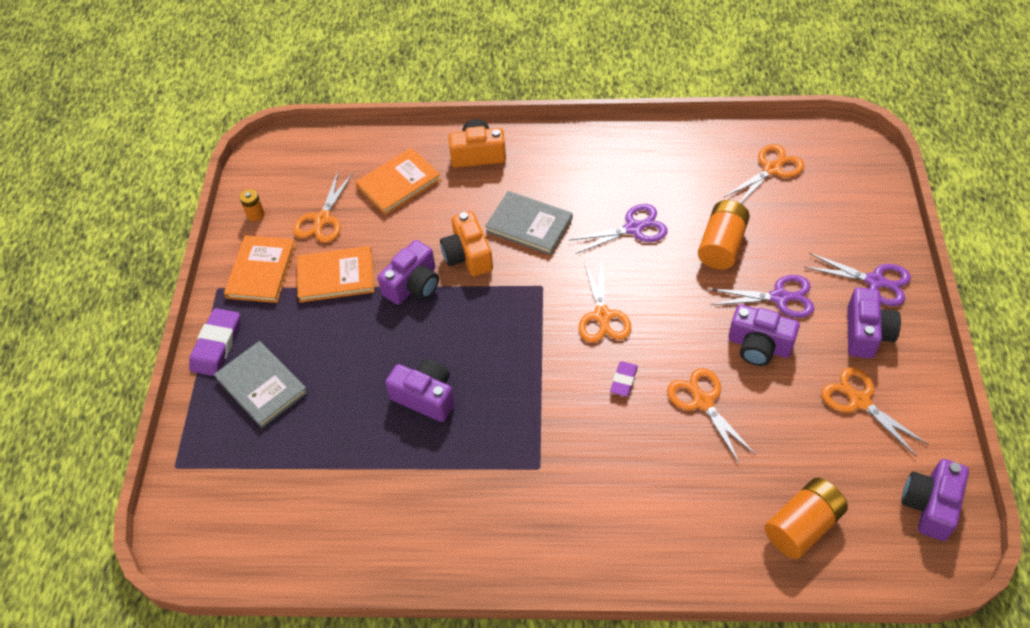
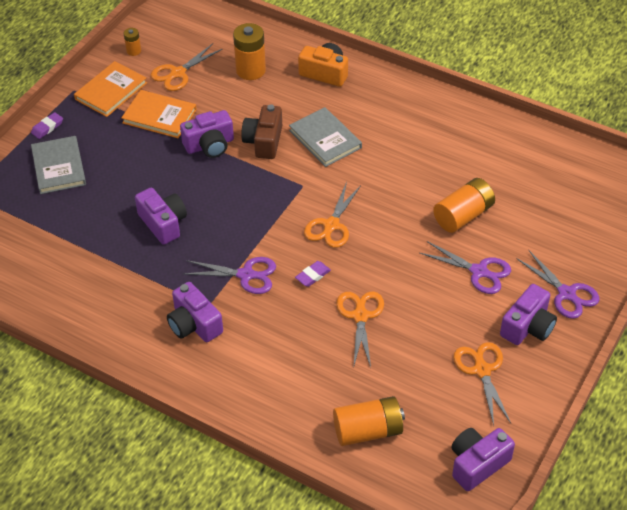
camera: 25 degrees right, 5 degrees down
purple eraser [189,308,240,376] -> purple eraser [31,112,63,139], size x0.58
orange book [356,148,441,215] -> orange battery [233,23,266,80]
orange camera [440,211,493,276] -> brown camera [241,104,282,159]
purple scissors [570,204,668,254] -> purple scissors moved to [184,257,276,294]
orange scissors [724,144,804,203] -> none
purple camera [728,304,800,366] -> purple camera moved to [167,282,223,342]

